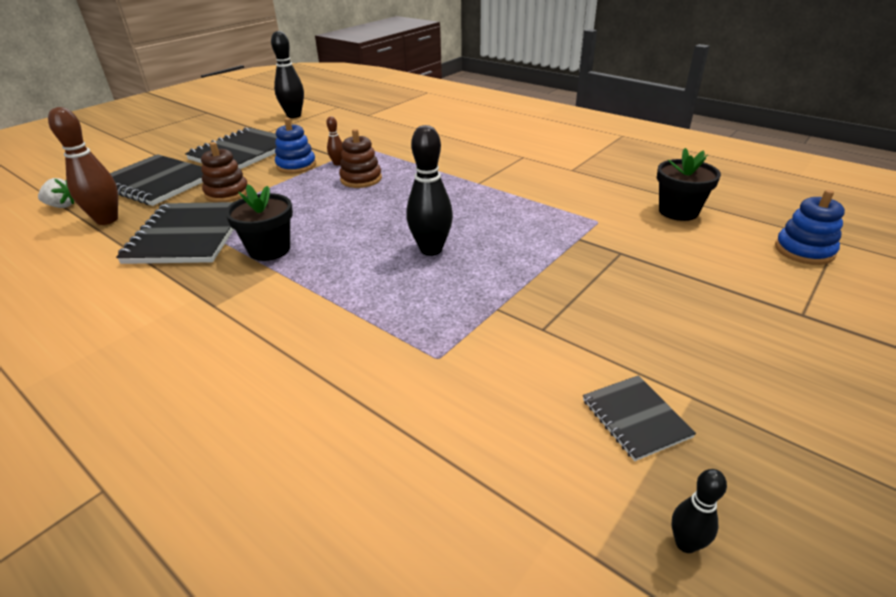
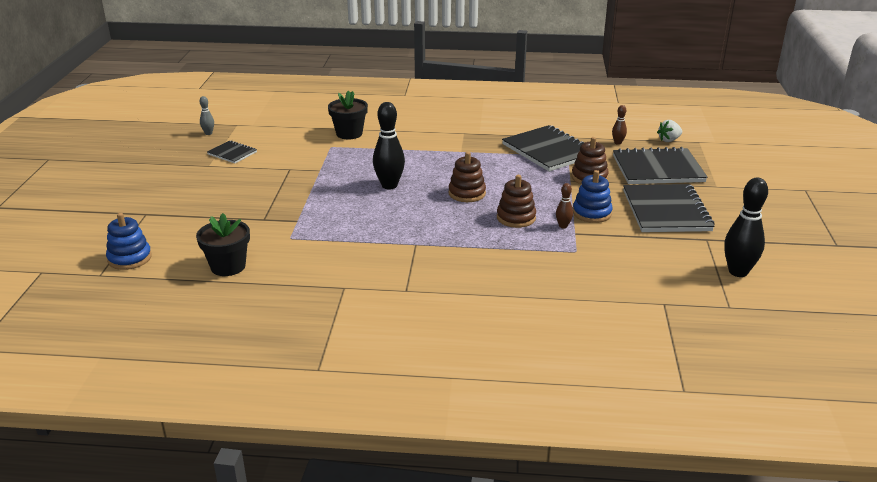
camera: 145 degrees right, 5 degrees down
brown bowling pin [48,107,118,225] -> brown bowling pin [612,105,627,145], size x0.50
black flower pot [225,184,293,261] -> black flower pot moved to [328,90,368,139]
black bowling pin [671,469,727,553] -> grey bowling pin [200,96,214,135]
none -> brown stacking toy [449,152,486,202]

